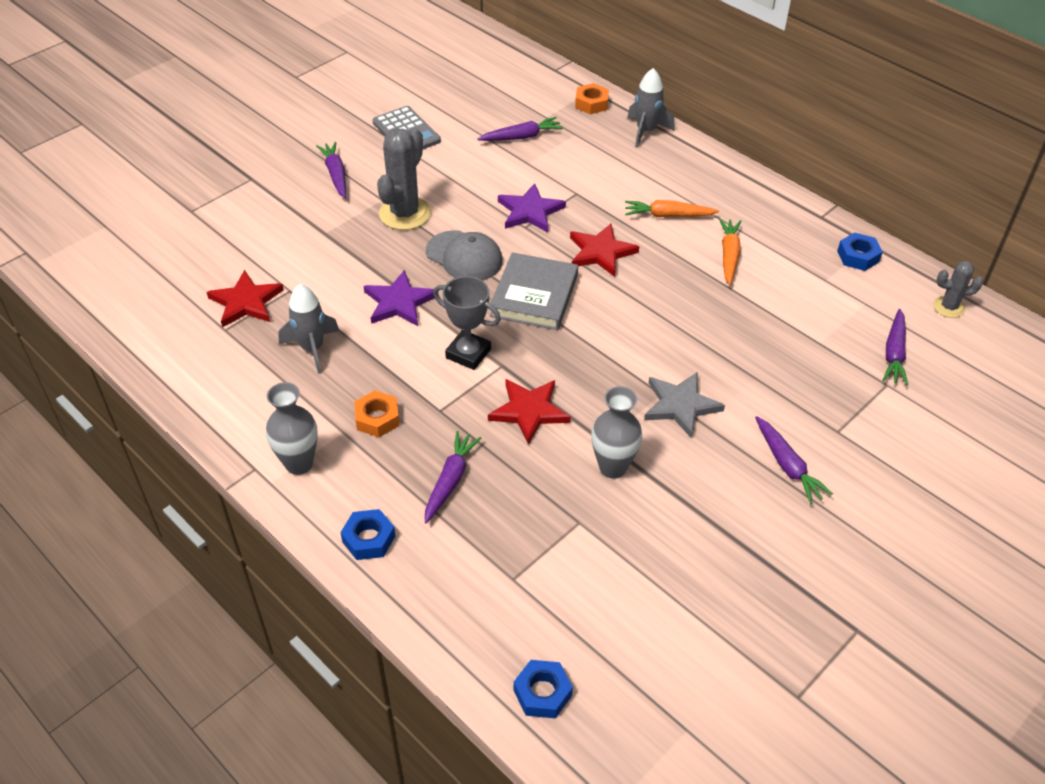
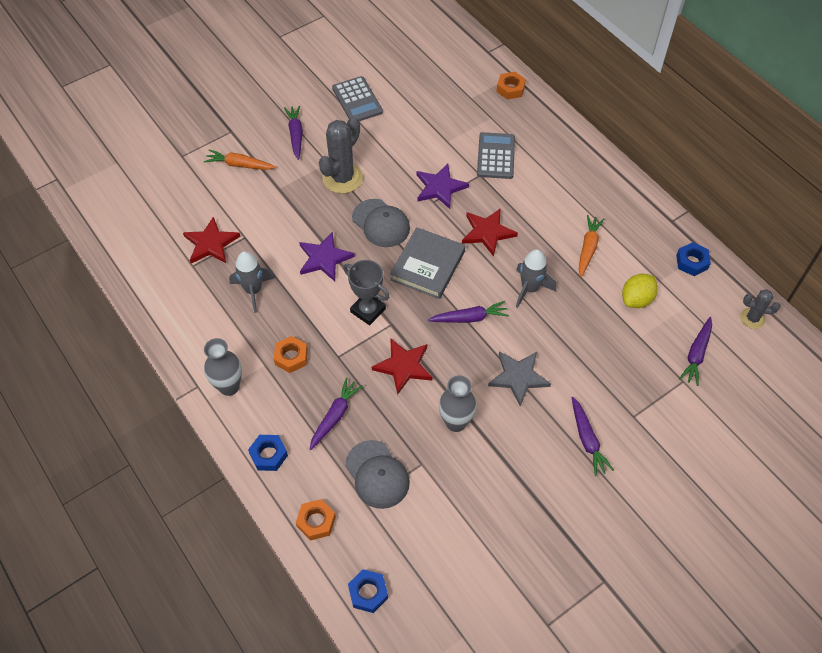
camera: 10 degrees right, 10 degrees up
purple carrot [477,117,563,141] -> purple carrot moved to [428,301,509,323]
orange carrot [625,200,719,217] -> orange carrot moved to [204,150,276,170]
grey rocket [627,68,675,148] -> grey rocket moved to [516,249,556,308]
none -> orange nut [296,499,336,541]
none -> grey cap [345,440,410,509]
none -> grey calculator [477,132,515,179]
none -> yellow lemon [622,274,658,308]

